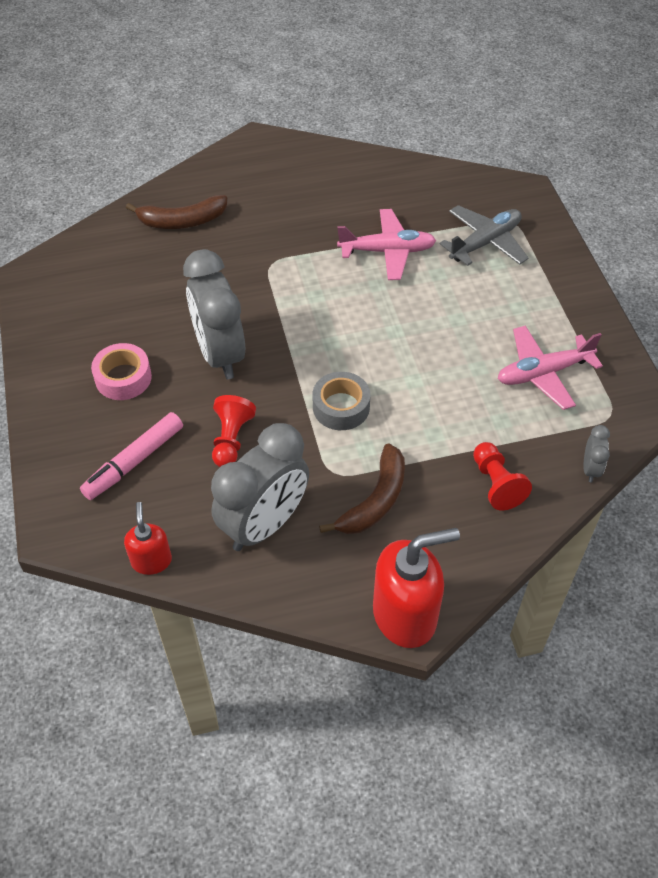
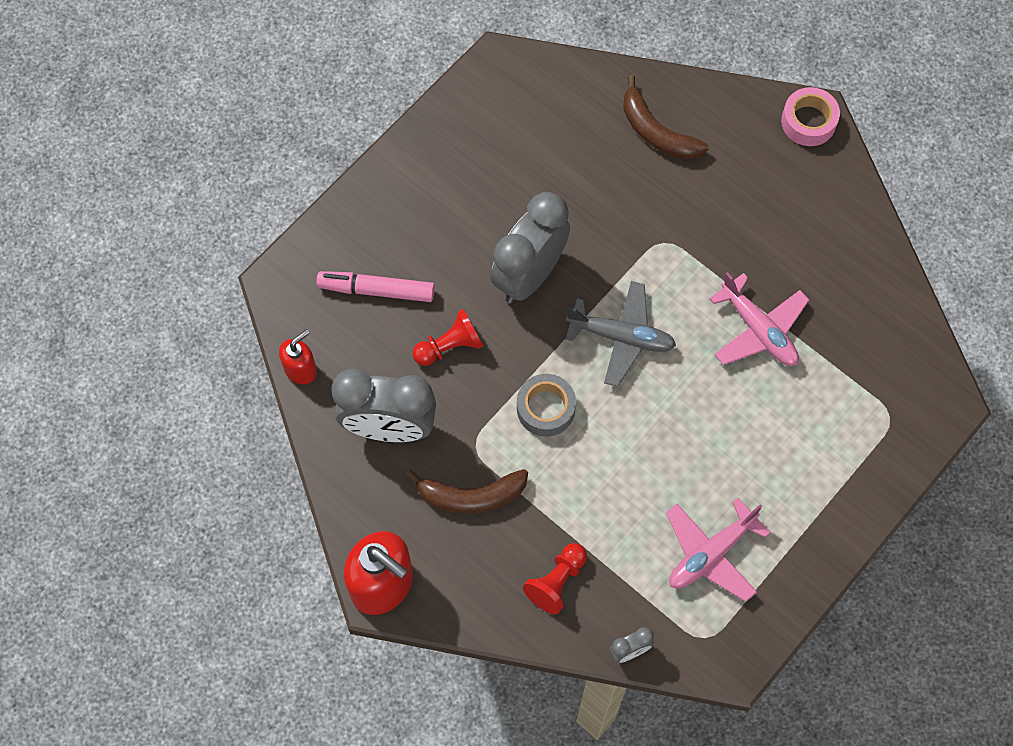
camera: 55 degrees right, 15 degrees up
pink tape [91,343,152,400] -> pink tape moved to [781,87,840,146]
grey plane [440,205,528,266] -> grey plane moved to [565,281,676,387]
pink plane [498,325,603,410] -> pink plane turned 75 degrees counterclockwise [666,498,770,602]

